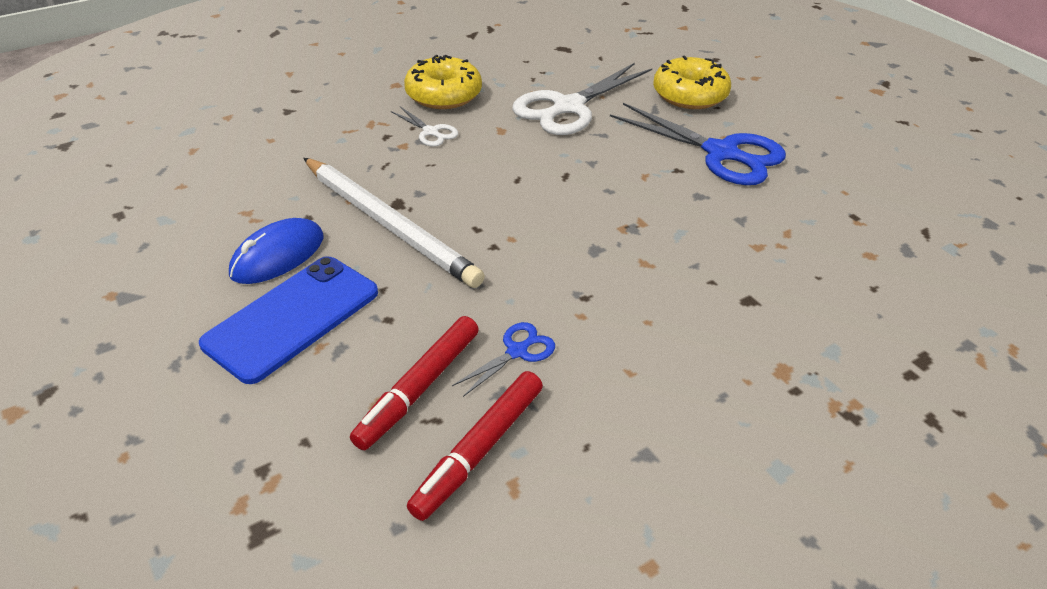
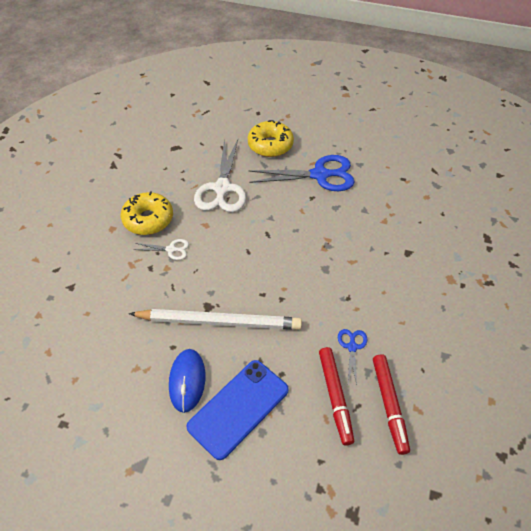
camera: 40 degrees left, 10 degrees up
blue phone [199,256,378,384] -> blue phone turned 45 degrees clockwise [187,360,289,460]

